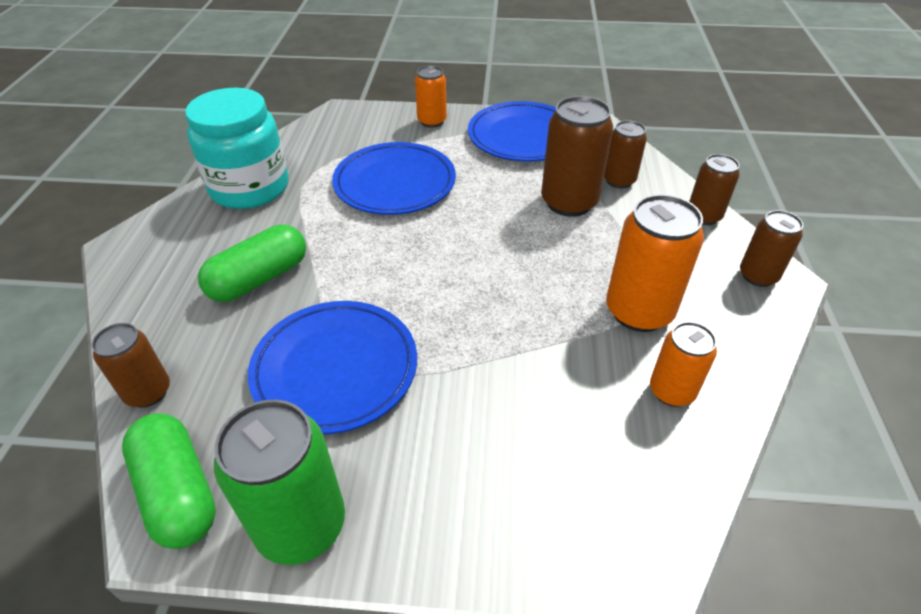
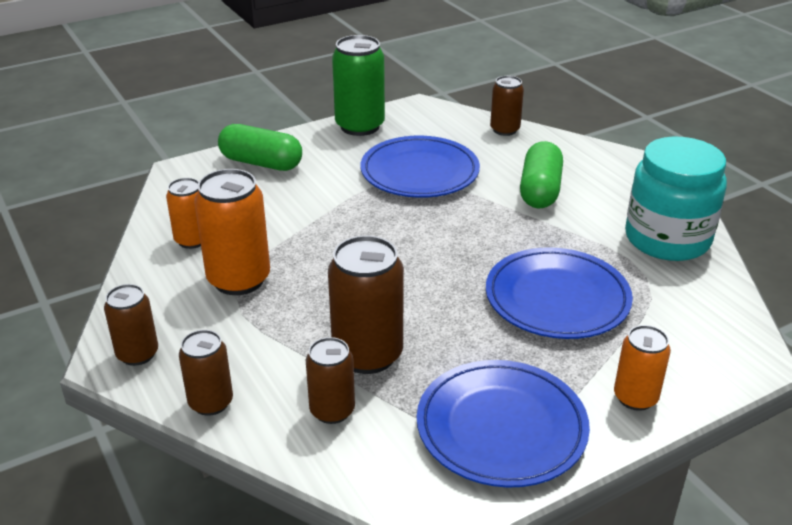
camera: 145 degrees right, 10 degrees down
green capsule [122,413,216,549] -> green capsule moved to [218,124,302,171]

